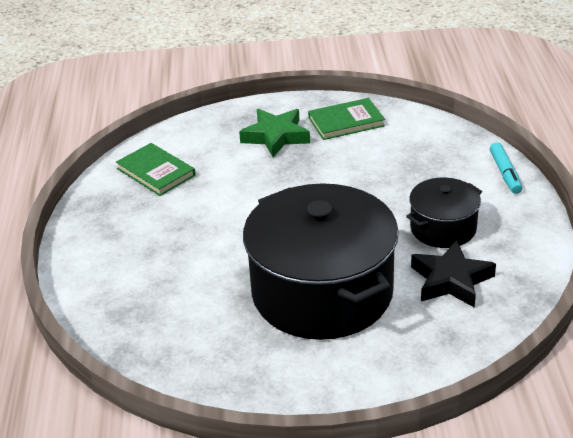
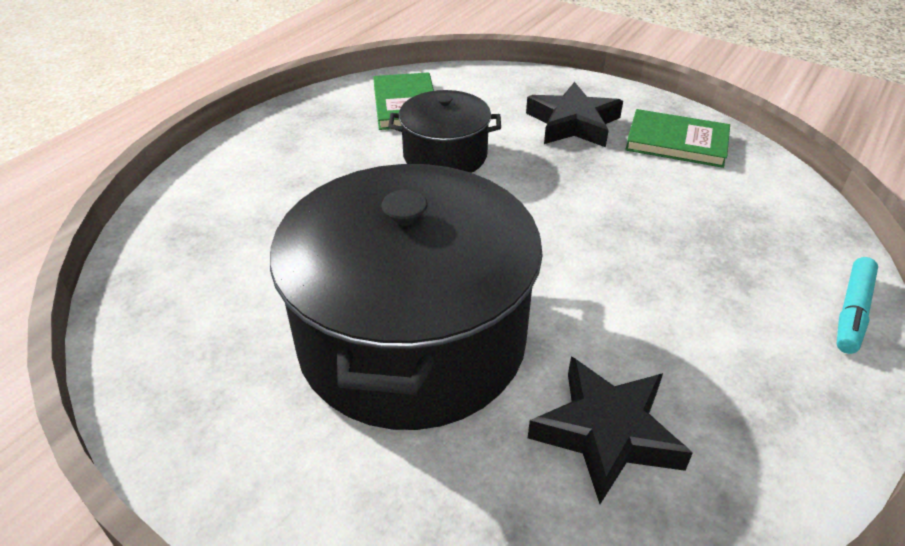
camera: 35 degrees right, 5 degrees up
green star [239,109,310,157] -> black star [526,82,623,147]
black pot [406,178,482,248] -> black pot moved to [388,90,501,173]

